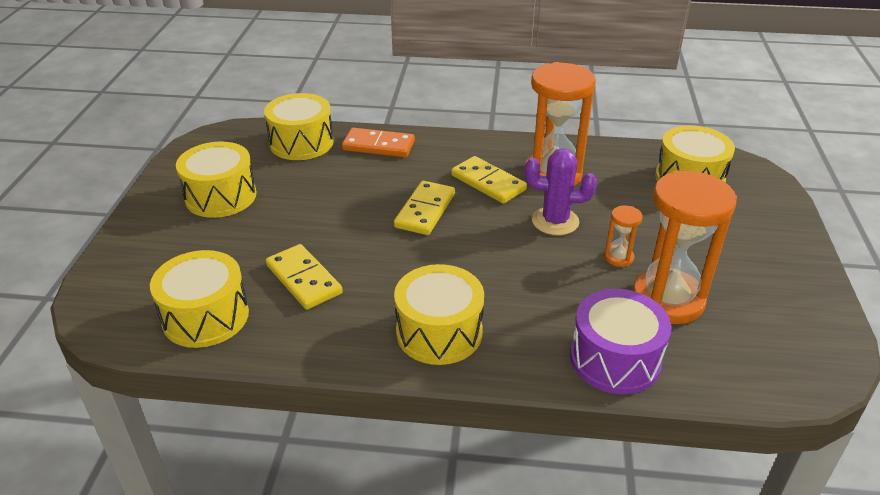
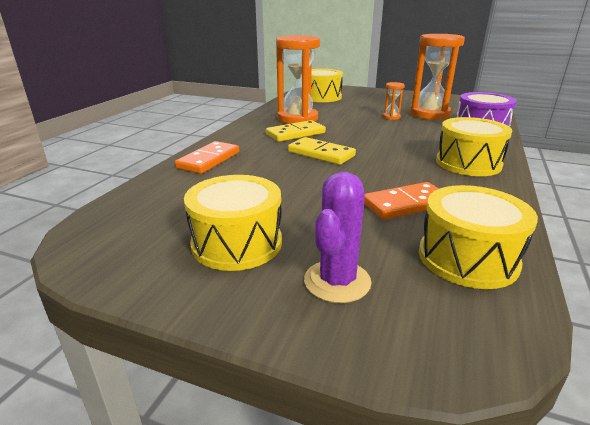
camera: 75 degrees left, 10 degrees down
yellow drum [264,93,334,160] -> none
yellow domino [266,244,343,310] -> orange domino [364,182,439,220]
purple cactus [525,148,597,235] -> purple cactus moved to [304,172,371,303]

